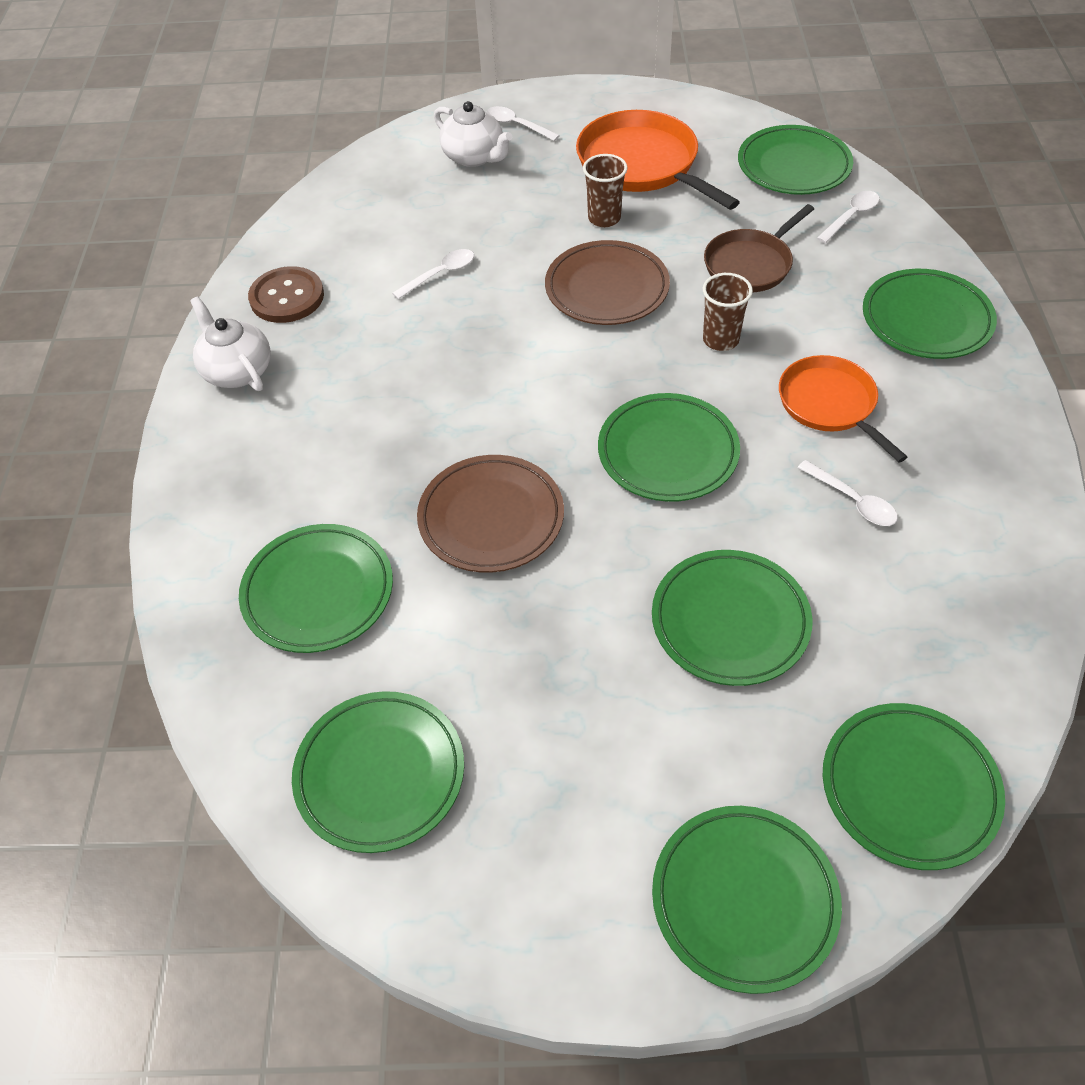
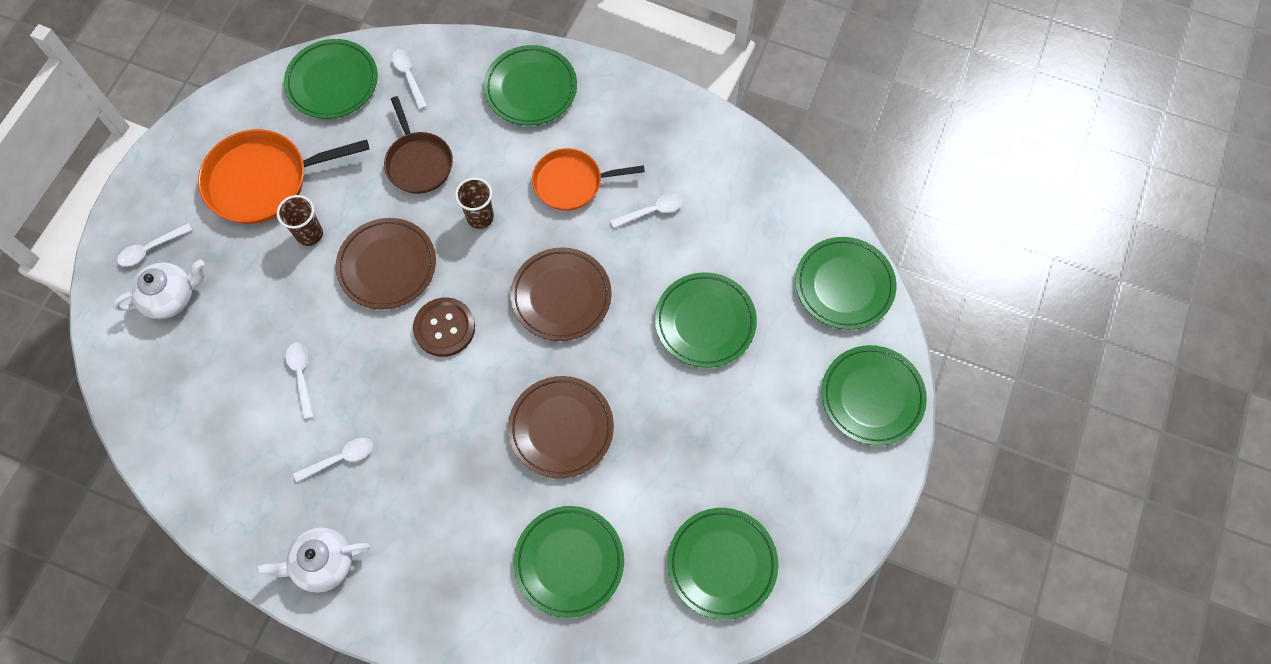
camera: 70 degrees left, 15 degrees up
brown button [248,266,324,323] -> brown button moved to [413,298,475,357]
green plate [598,393,740,502] -> brown plate [510,247,612,341]
none -> white spoon [293,438,373,482]

